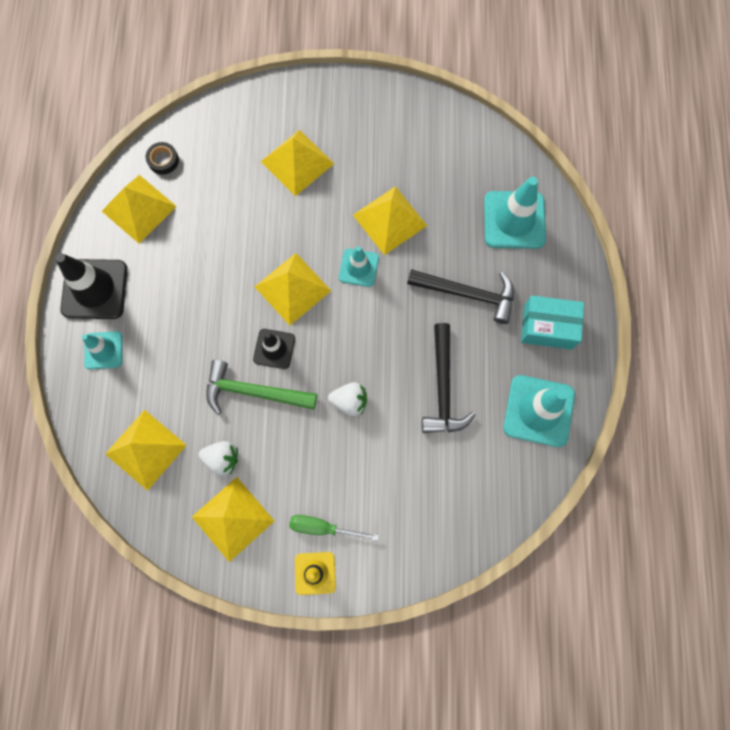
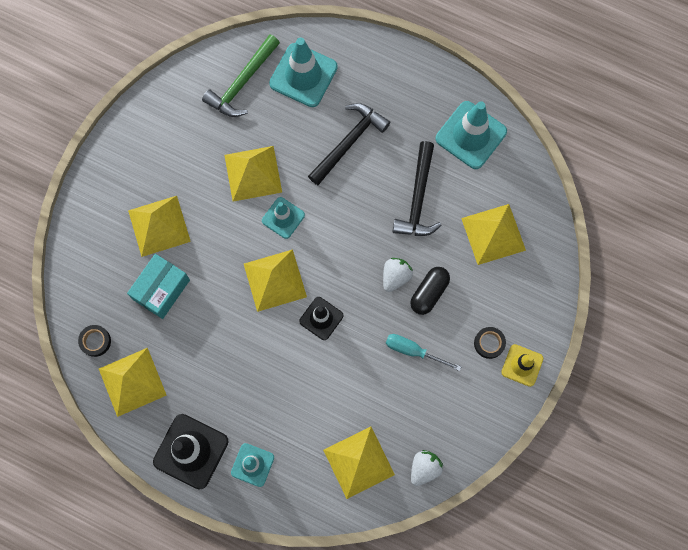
camera: 65 degrees left, 0 degrees up
yellow pyramid [192,477,274,562] -> yellow pyramid moved to [461,204,526,265]
white strawberry [198,441,238,476] -> white strawberry moved to [411,450,443,486]
green hammer [206,360,317,415] -> green hammer moved to [202,34,280,117]
green screwdriver [289,515,379,541] -> black tape [474,327,506,359]
black hammer [422,323,476,433] -> black hammer turned 75 degrees clockwise [392,141,441,236]
turquoise box [521,296,584,350] -> turquoise box moved to [127,254,190,319]
none -> turquoise screwdriver [386,334,461,371]
none -> black capsule [410,267,450,315]

